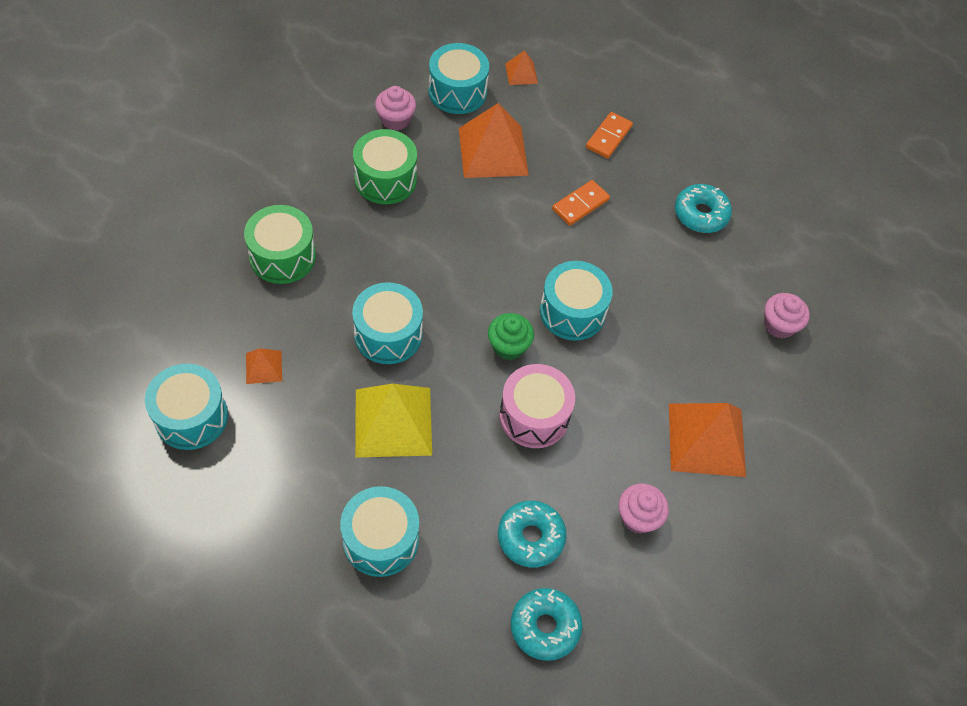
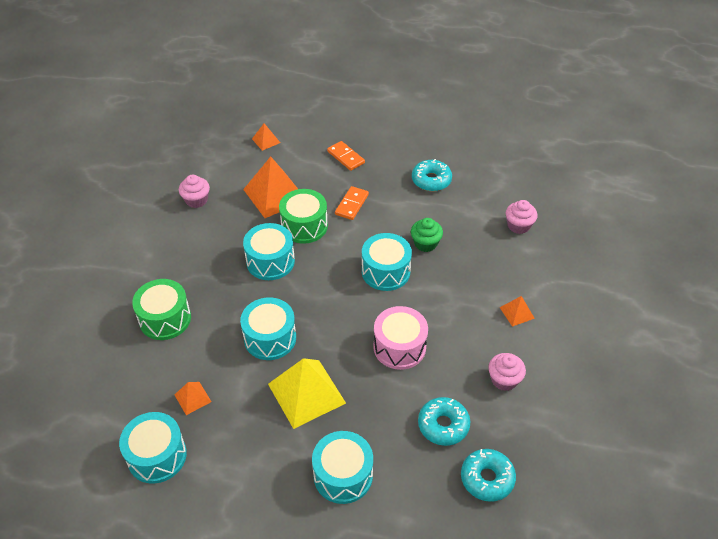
camera: 20 degrees left, 10 degrees down
green drum [353,129,417,204] -> green drum moved to [279,189,328,244]
turquoise drum [429,43,489,114] -> turquoise drum moved to [243,223,295,280]
green cupcake [488,313,534,360] -> green cupcake moved to [411,218,443,252]
orange domino [586,112,633,159] -> orange domino turned 45 degrees counterclockwise [327,141,365,171]
orange pyramid [669,403,746,477] -> orange pyramid [500,296,535,327], size x0.48

